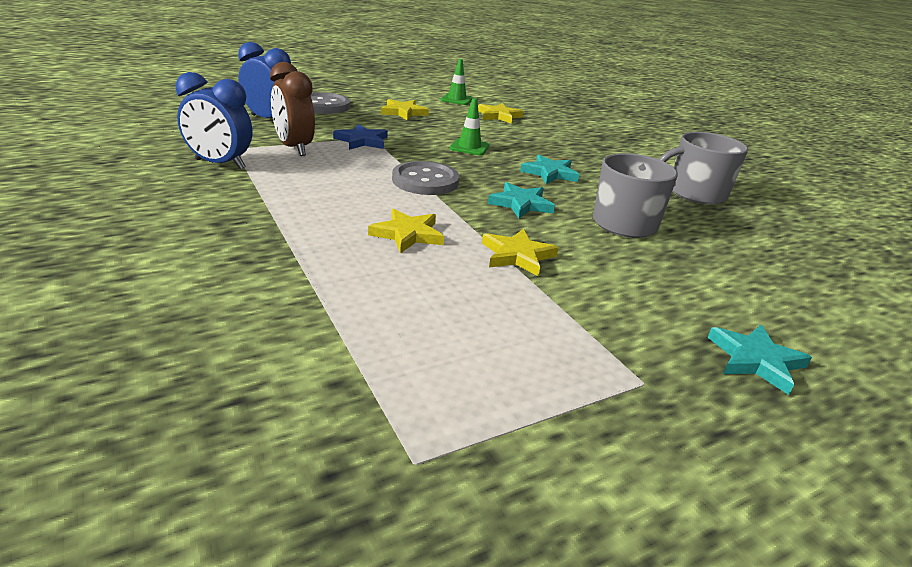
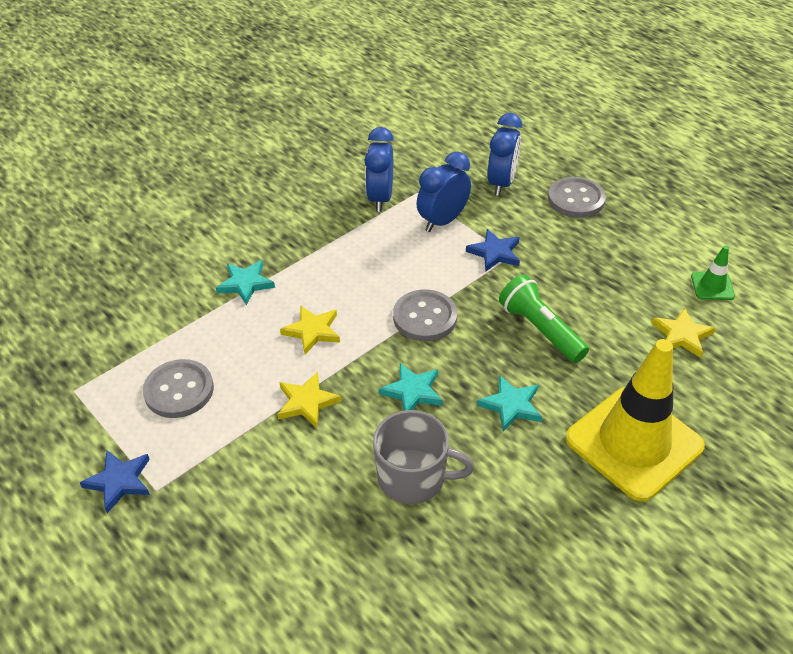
camera: 80 degrees right, 15 degrees up
brown clock [270,62,315,156] -> blue clock [417,151,471,232]
yellow star [381,99,429,120] -> none
green traffic cone [450,98,489,155] -> green flashlight [499,275,589,363]
grey mug [659,132,748,205] -> none
turquoise star [707,325,812,395] -> turquoise star moved to [216,260,275,305]
none -> blue star [80,450,150,513]
none -> grey button [143,359,214,418]
none -> yellow traffic cone [565,339,705,502]

